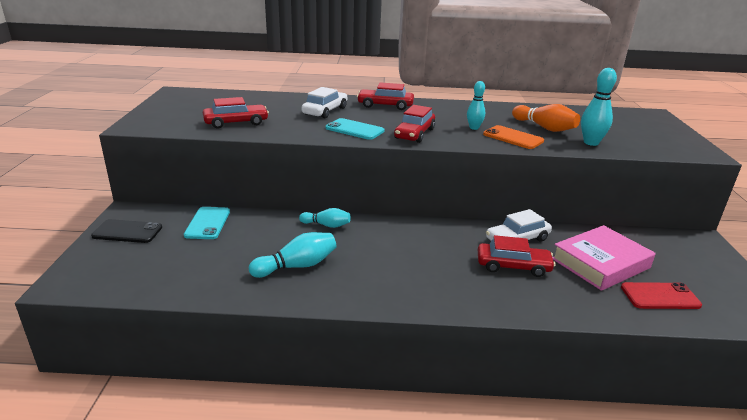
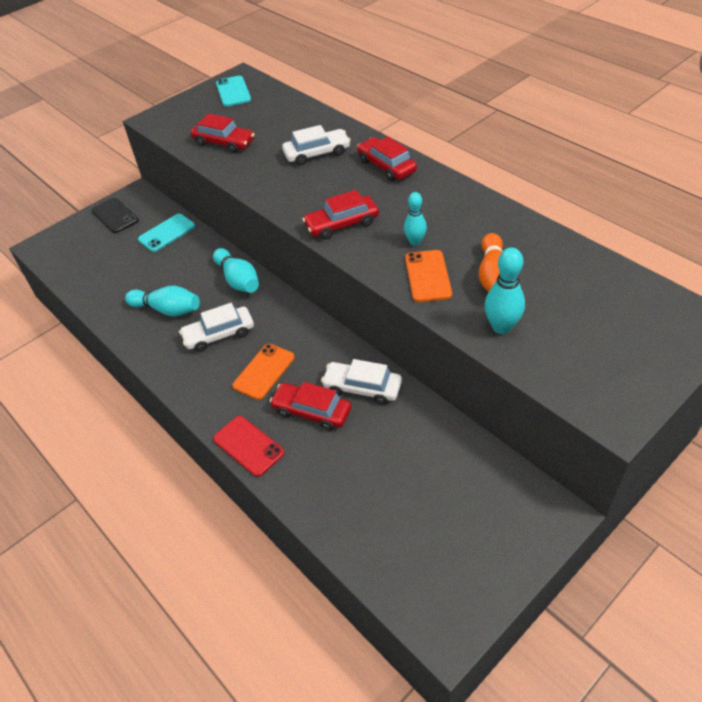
camera: 50 degrees right, 20 degrees up
turquoise bowling pin [299,208,351,228] -> turquoise bowling pin [213,248,259,293], size x1.51
turquoise phone [326,118,384,140] -> turquoise phone moved to [216,76,251,107]
red car [478,235,555,277] -> red car turned 150 degrees clockwise [270,382,351,431]
pink book [552,225,656,291] -> none
red phone [621,282,702,309] -> red phone moved to [213,416,284,477]
none -> white car [179,303,254,352]
none -> orange phone [232,344,295,400]

